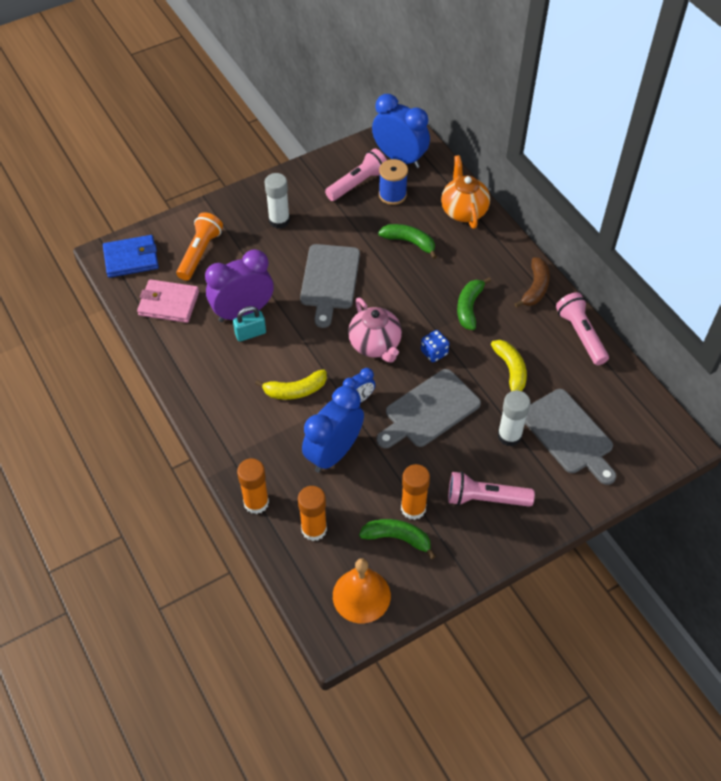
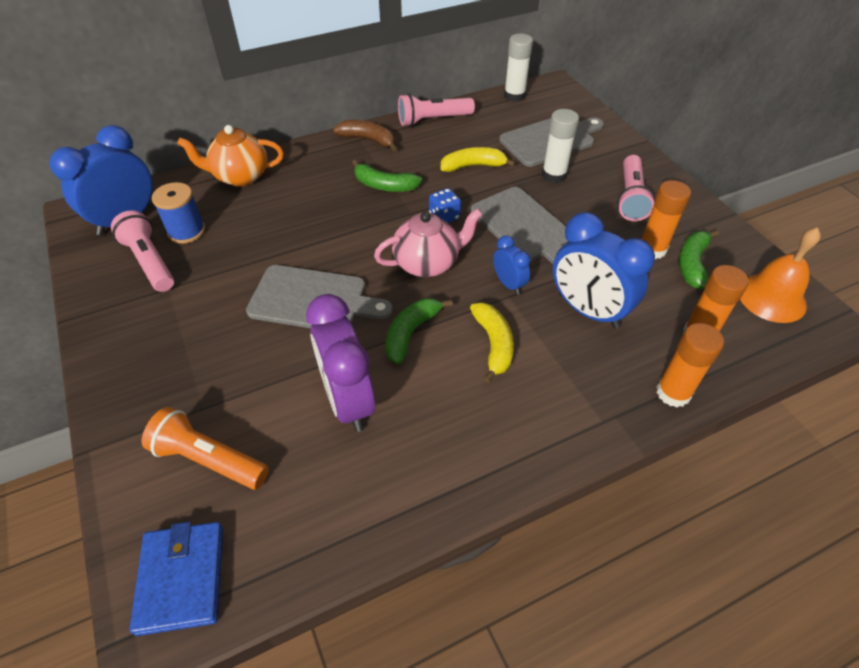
camera: 85 degrees left, 5 degrees down
pink wallet [137,279,199,323] -> none
turquoise padlock [233,306,266,342] -> none
white glue stick [265,173,290,229] -> white glue stick moved to [504,34,533,102]
green banana [378,224,437,259] -> green banana moved to [385,298,453,364]

